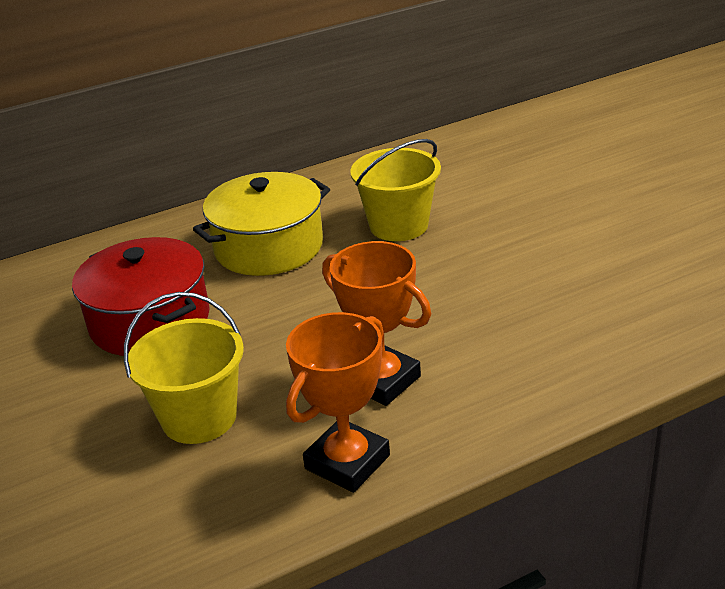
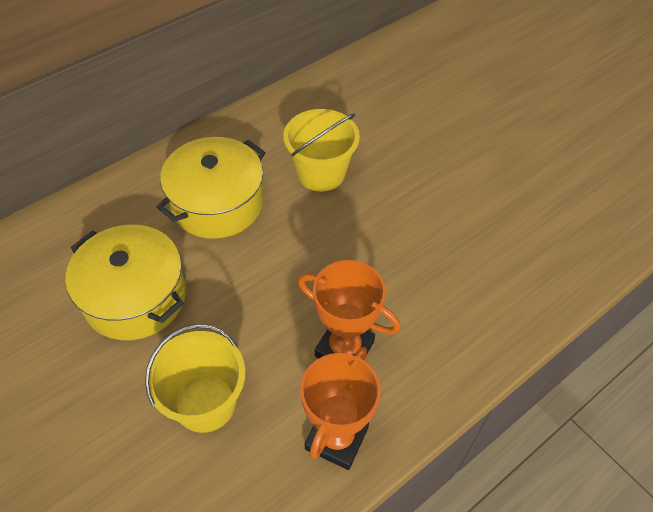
camera: 15 degrees left, 20 degrees up
red pot [72,237,210,356] -> yellow pot [66,225,186,340]

